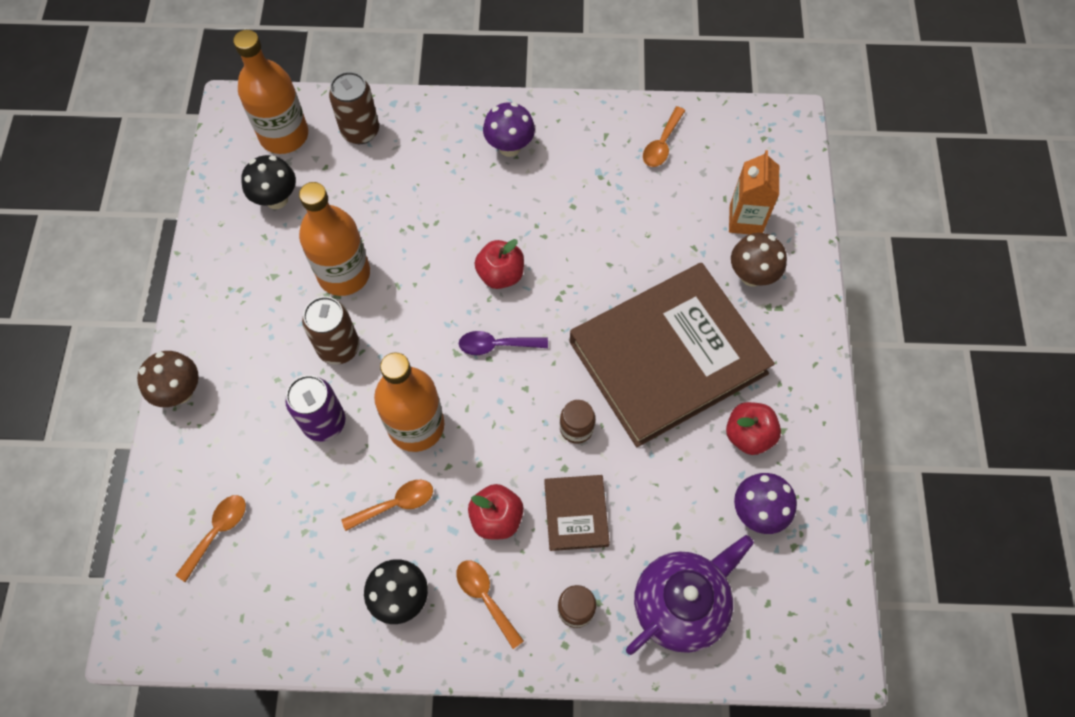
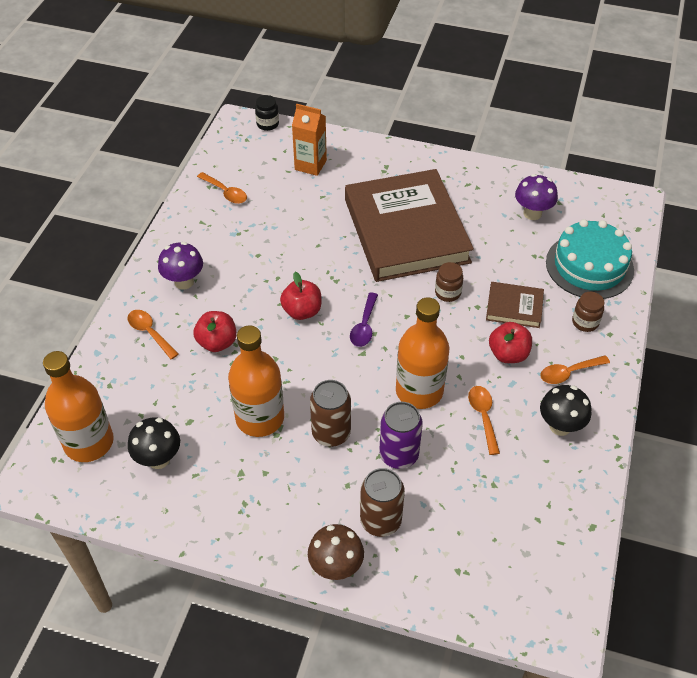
camera: 75 degrees left, 15 degrees down
orange spoon [176,495,246,582] -> orange spoon moved to [128,310,179,360]
brown can [329,72,379,144] -> brown can moved to [360,468,405,537]
purple teapot [626,535,754,655] -> turquoise cake [546,219,634,299]
red apple [726,402,781,455] -> red apple moved to [194,311,237,352]
brown mushroom [731,233,787,287] -> none
none -> black jar [255,95,279,131]

